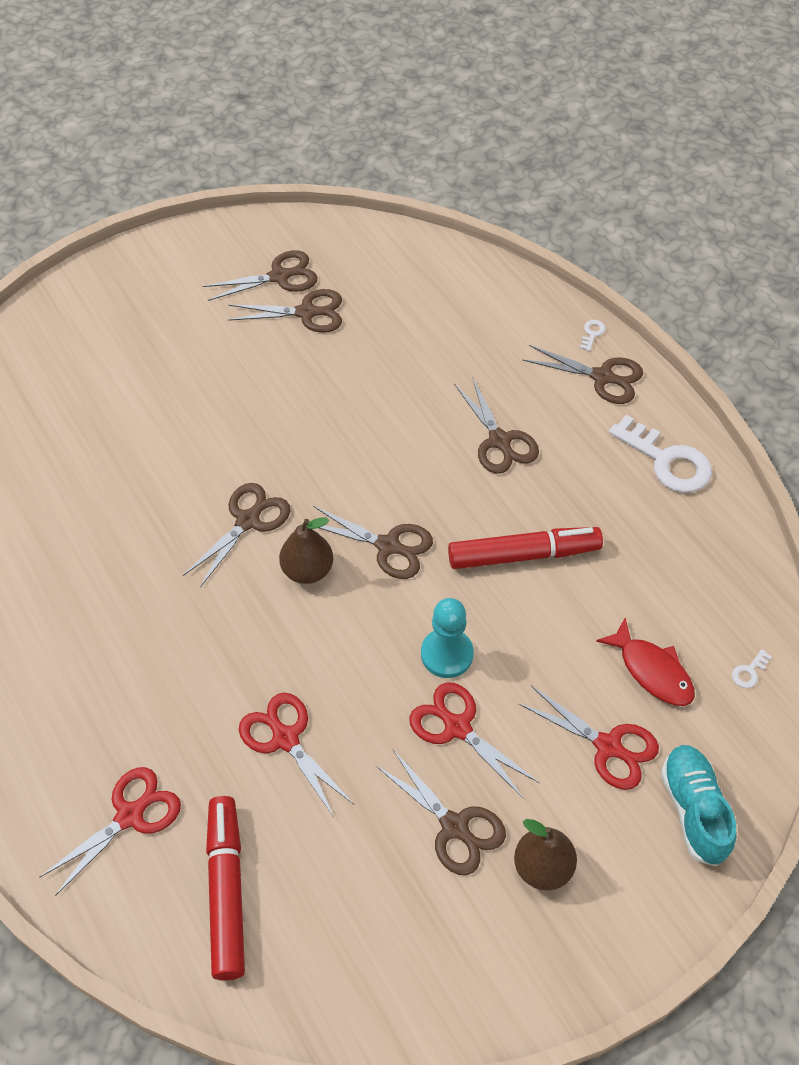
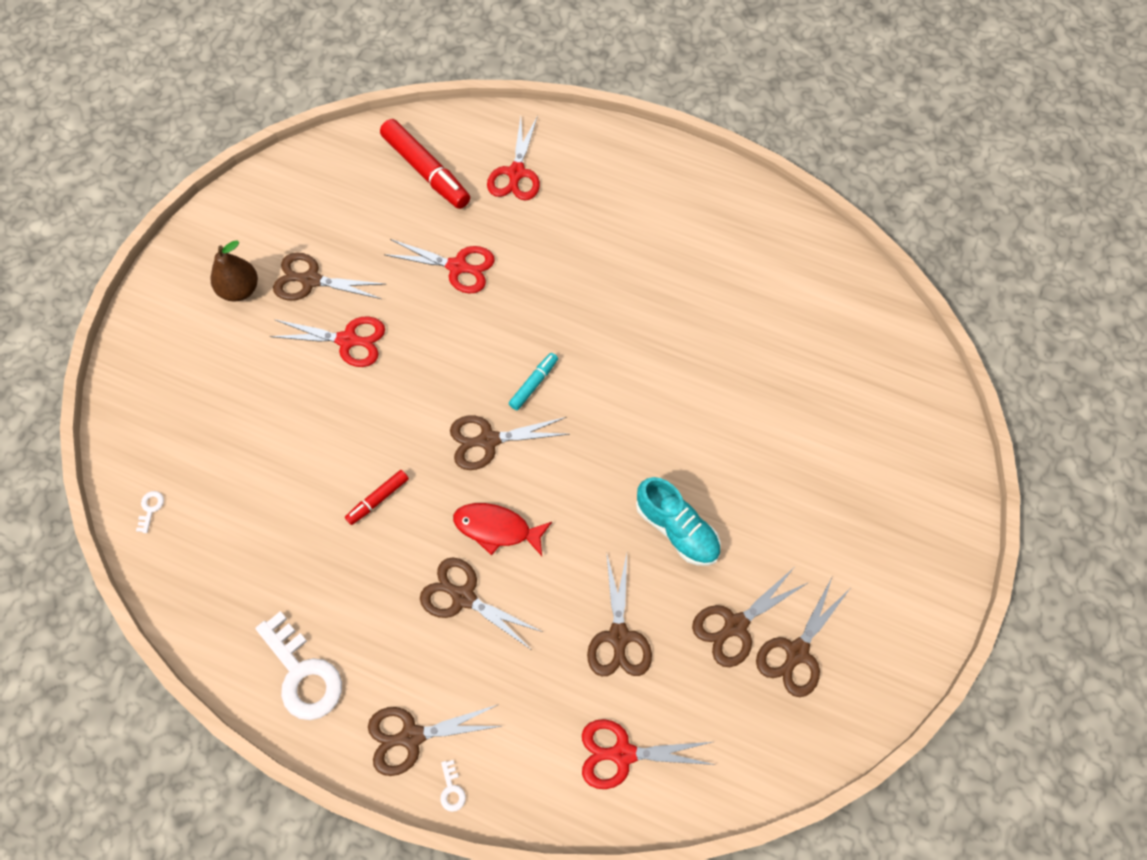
camera: 145 degrees right, 10 degrees up
brown scissors [183,483,290,587] -> brown scissors moved to [587,554,652,676]
brown pear [279,517,333,584] -> turquoise marker [508,353,558,410]
turquoise pawn [421,598,474,678] -> none
red marker [448,527,603,569] -> red marker [345,470,409,525], size x0.52
red scissors [519,686,659,790] -> red scissors moved to [582,719,715,789]
red fish [596,618,695,706] -> red fish moved to [453,503,552,556]
white key [609,415,712,493] -> white key turned 135 degrees counterclockwise [255,611,342,720]
turquoise shoe [661,745,736,866] -> turquoise shoe moved to [636,477,721,566]

